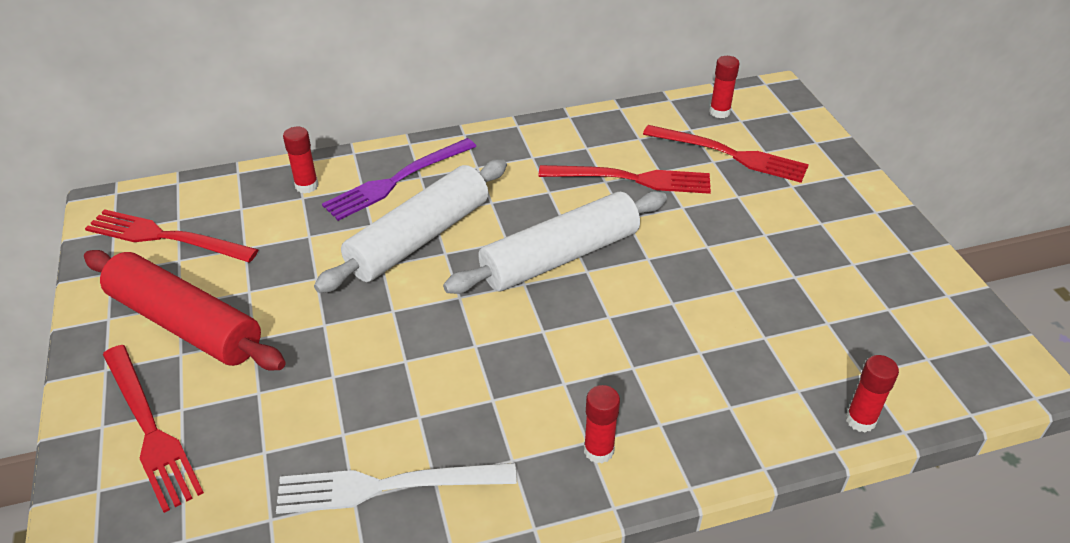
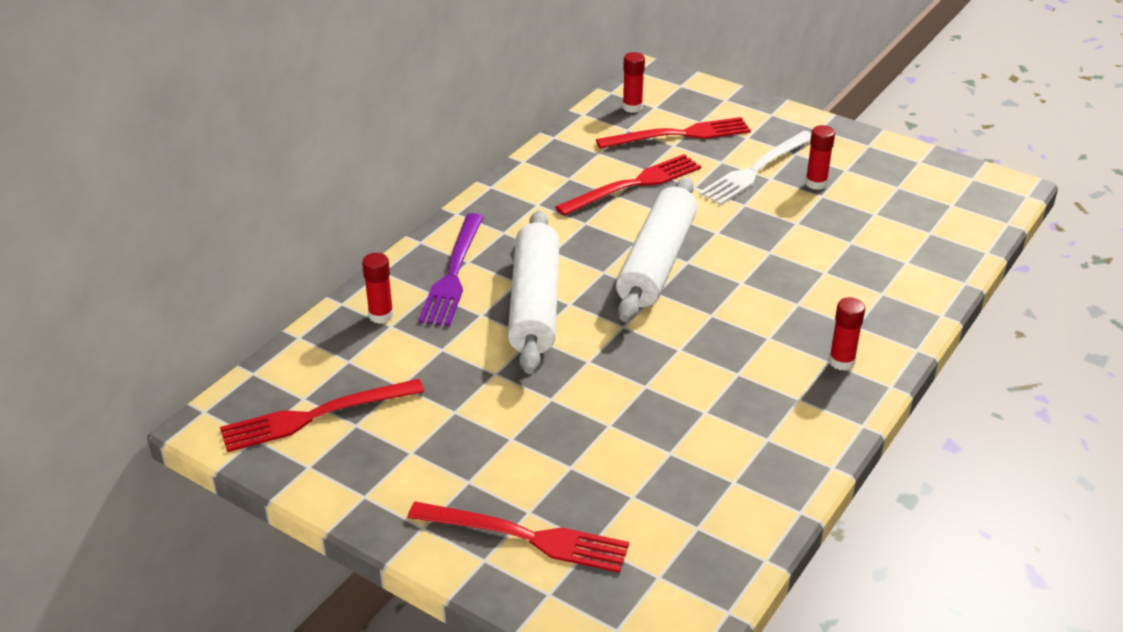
camera: 40 degrees left, 5 degrees down
red rolling pin [84,250,286,371] -> none
white fork [276,463,517,514] -> white fork moved to [699,131,811,205]
red glue stick [846,355,899,432] -> red glue stick moved to [805,125,835,190]

